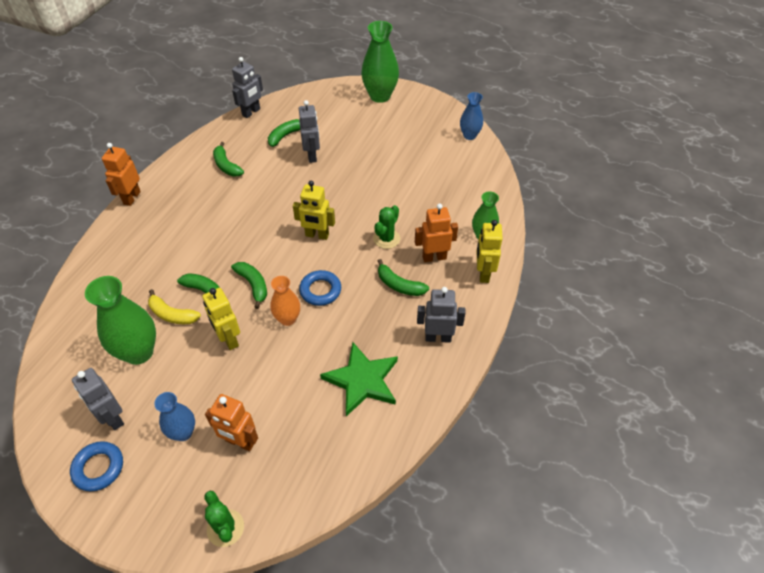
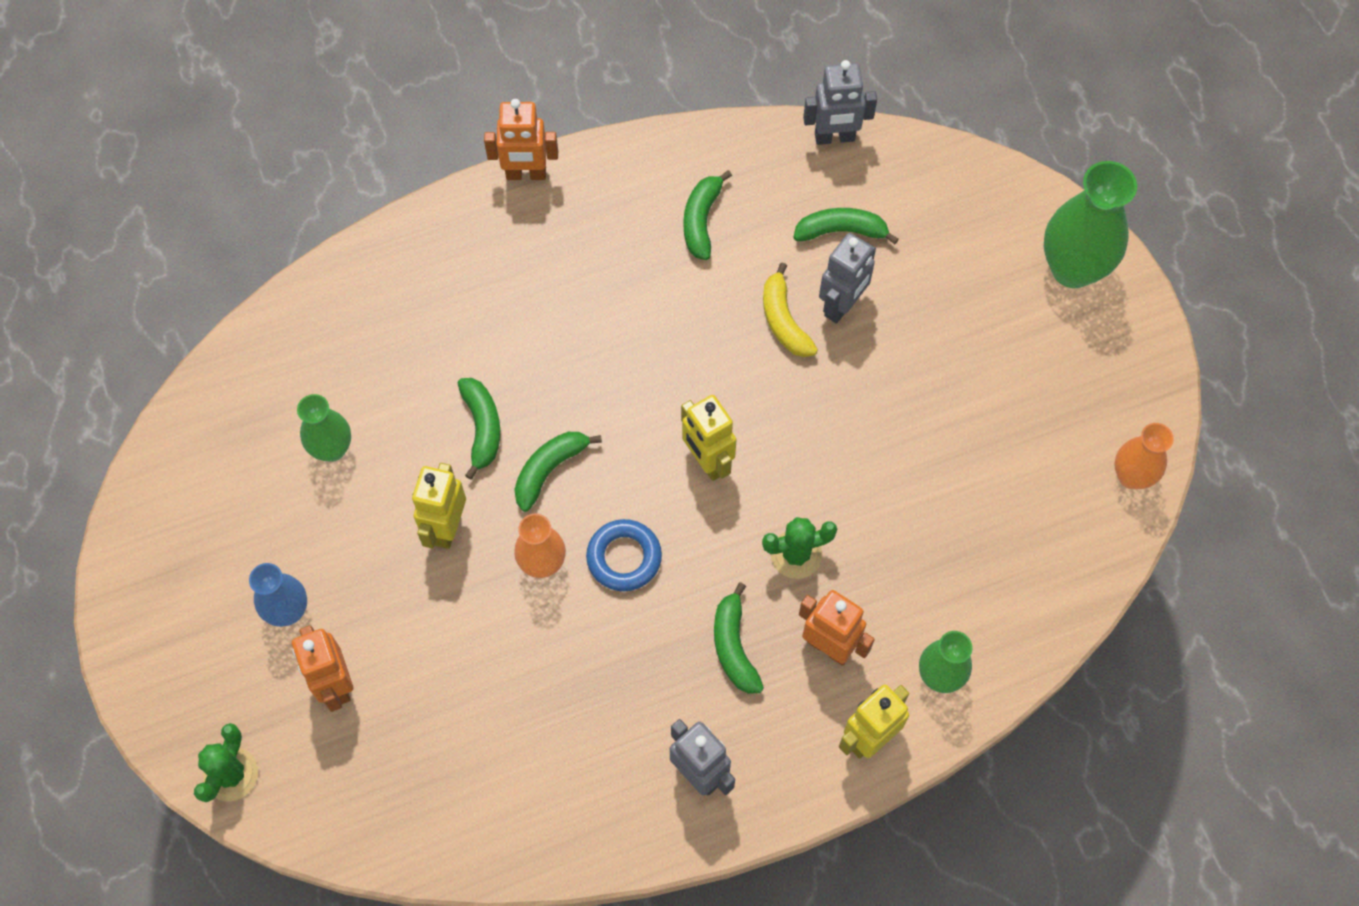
camera: 45 degrees right, 15 degrees up
blue ring [70,441,123,491] -> none
grey robot [72,368,124,430] -> none
green vase [85,276,156,365] -> green vase [297,394,351,462], size x0.59
orange robot [102,143,141,206] -> orange robot turned 150 degrees counterclockwise [484,99,558,180]
yellow banana [148,289,201,324] -> yellow banana moved to [763,263,818,357]
green banana [231,262,267,309] -> green banana turned 150 degrees counterclockwise [514,432,602,512]
green star [320,342,398,416] -> none
blue vase [460,92,483,140] -> orange vase [1114,423,1174,489]

